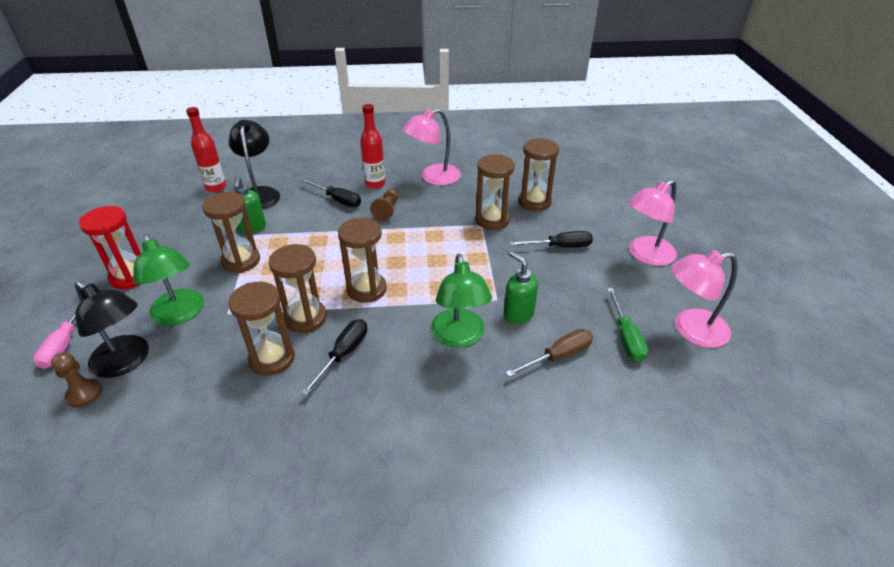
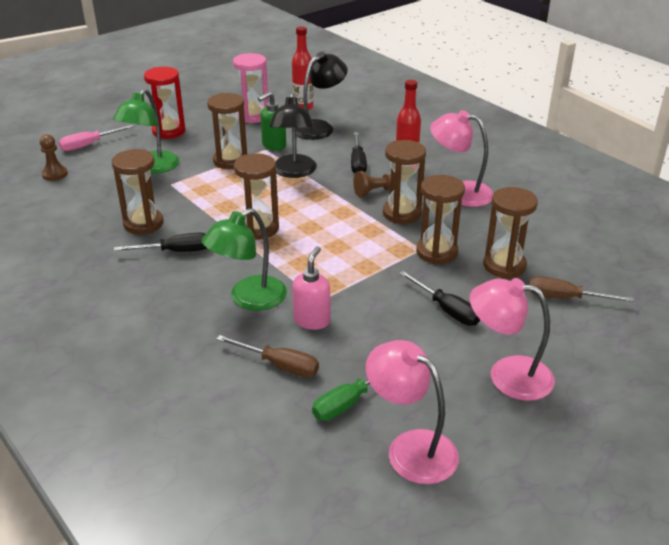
camera: 55 degrees right, 5 degrees down
black lamp [75,281,149,378] -> black lamp moved to [270,93,317,178]
brown hourglass [268,244,327,333] -> brown hourglass moved to [383,140,426,224]
green soap dispenser [504,251,538,324] -> pink soap dispenser [292,246,330,330]
none -> pink hourglass [233,53,268,123]
none -> brown screwdriver [529,276,634,302]

